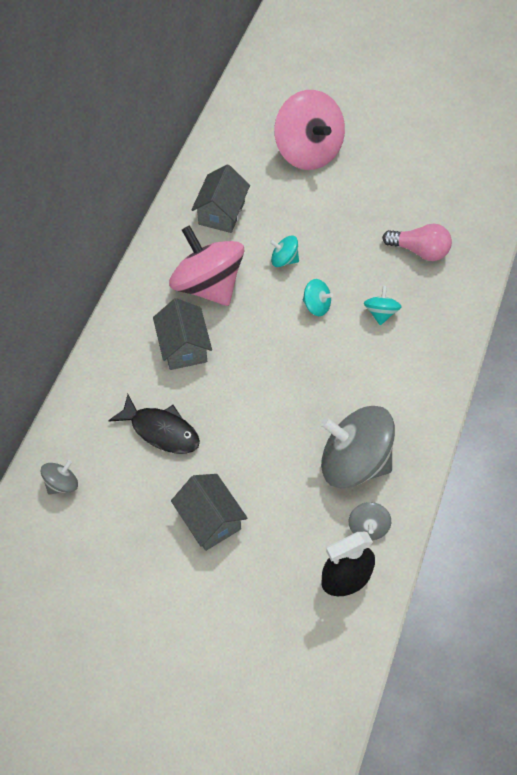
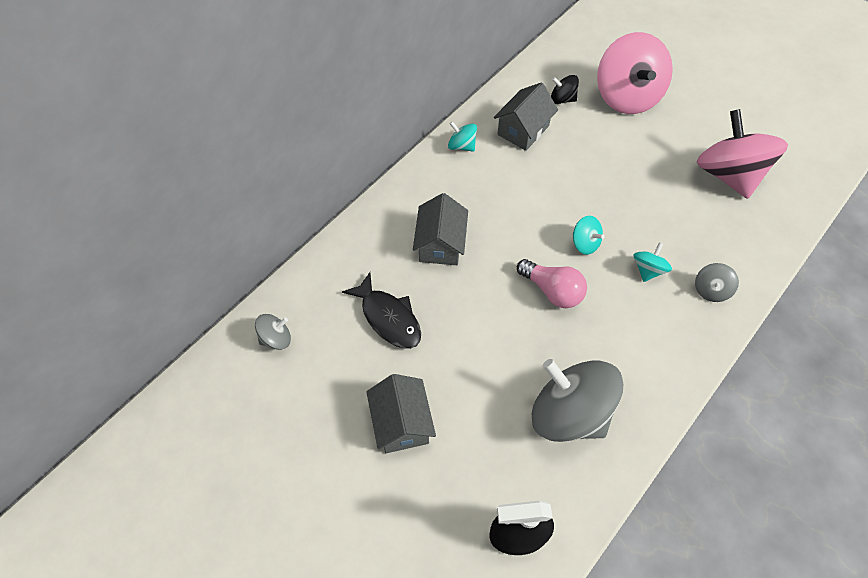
camera: 20 degrees right, 0 degrees up
pink spinning top [169,225,245,306] -> pink spinning top moved to [697,109,788,199]
turquoise spinning top [270,235,299,267] -> turquoise spinning top moved to [448,121,477,152]
grey spinning top [349,502,391,540] -> grey spinning top moved to [695,263,739,302]
pink light bulb [382,223,452,261] -> pink light bulb moved to [517,259,587,308]
none -> black spinning top [551,75,579,104]

